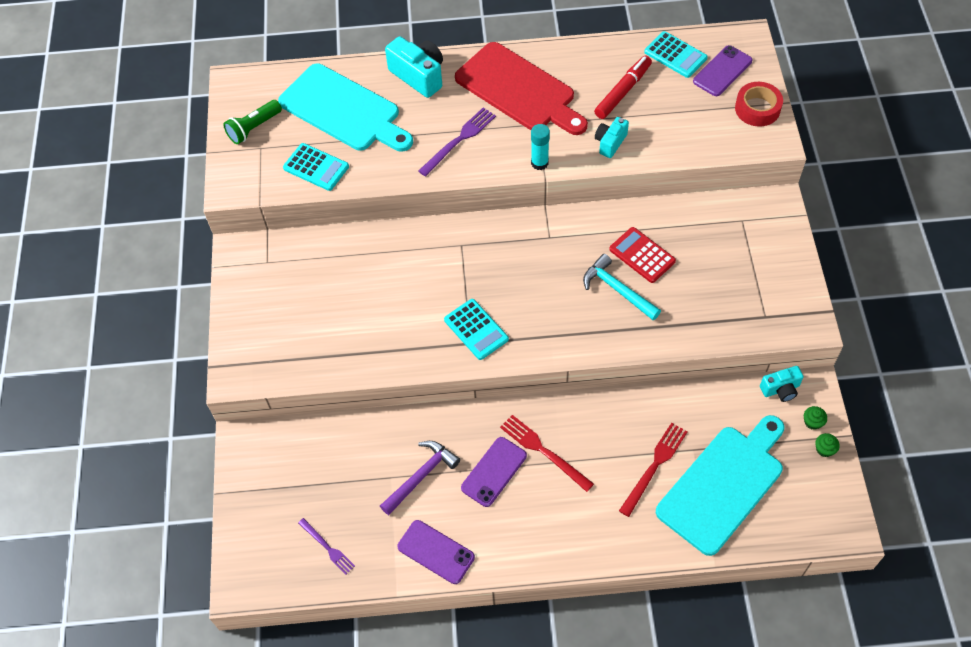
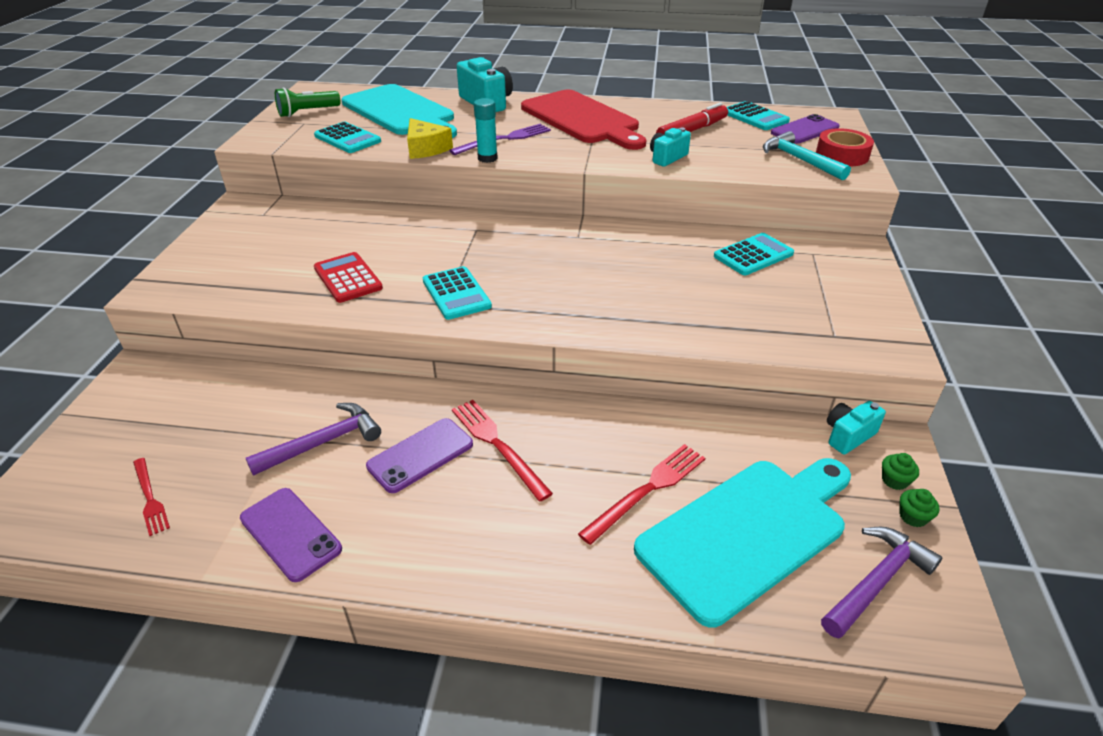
camera: 10 degrees right, 20 degrees down
purple fork [298,518,355,574] -> red fork [133,458,170,536]
turquoise glue stick [531,124,550,170] -> turquoise glue stick moved to [474,98,498,163]
turquoise hammer [583,254,661,320] -> turquoise hammer moved to [763,131,851,180]
red calculator [609,227,676,283] -> red calculator moved to [314,252,383,303]
turquoise camera [760,366,804,402] -> turquoise camera turned 150 degrees clockwise [827,401,886,455]
none -> yellow cheese [407,118,453,159]
none -> turquoise calculator [714,233,794,275]
none -> purple hammer [821,527,942,639]

